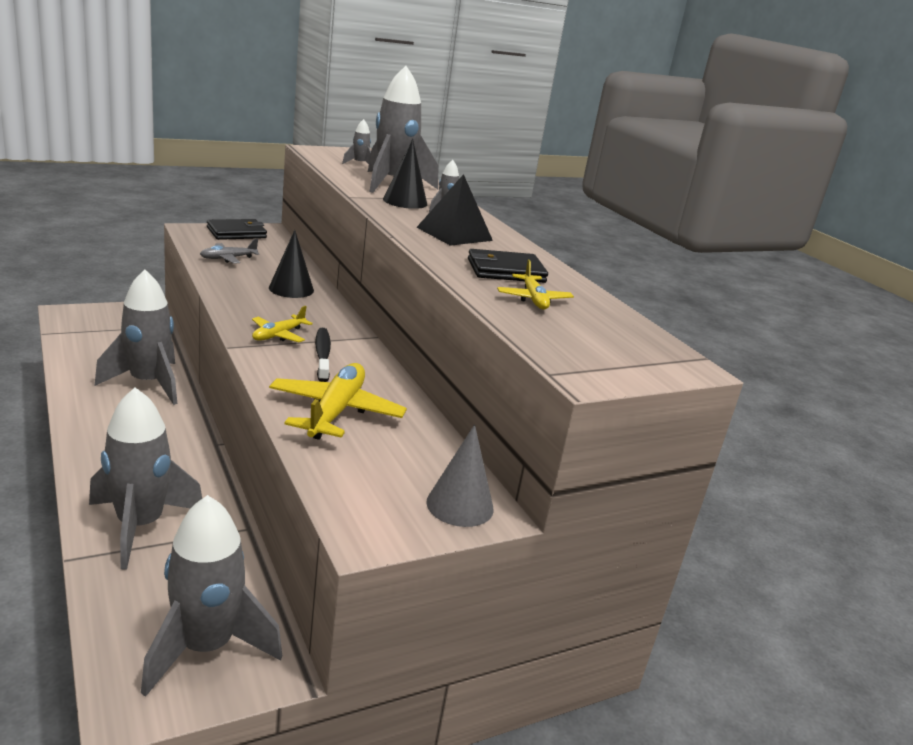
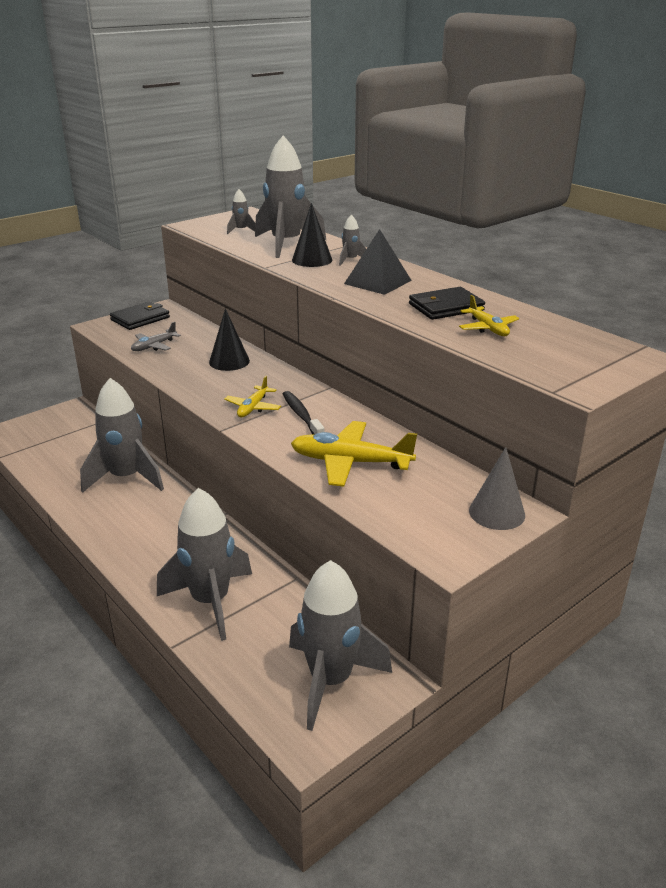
camera: 10 degrees left, 5 degrees up
yellow plane [269,363,407,440] -> yellow plane turned 75 degrees counterclockwise [291,421,417,487]

